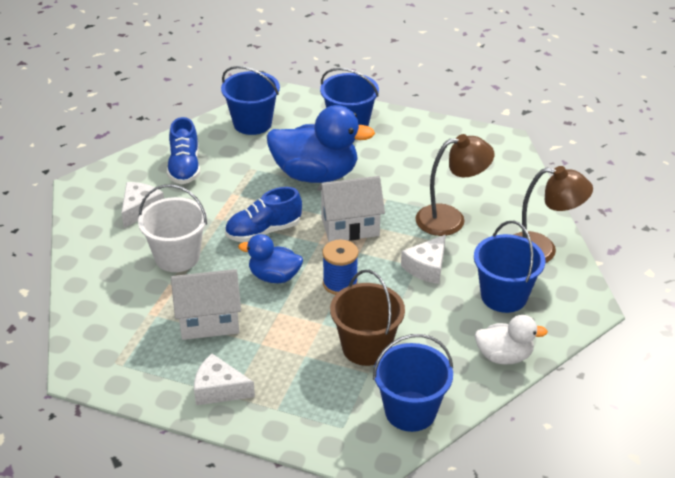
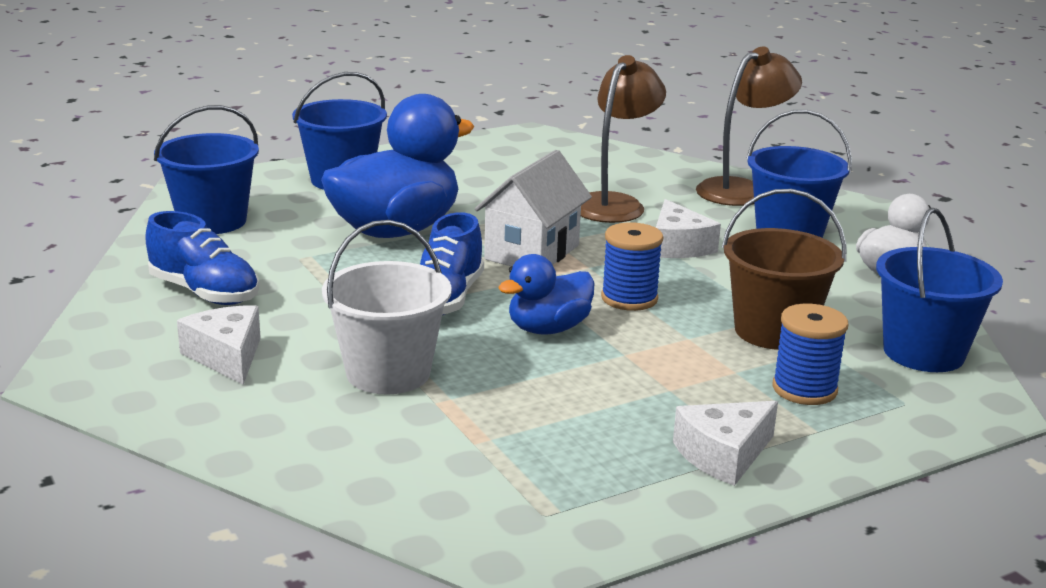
camera: 50 degrees left, 15 degrees down
white house [171,269,241,340] -> none
none -> blue spool [772,304,848,405]

